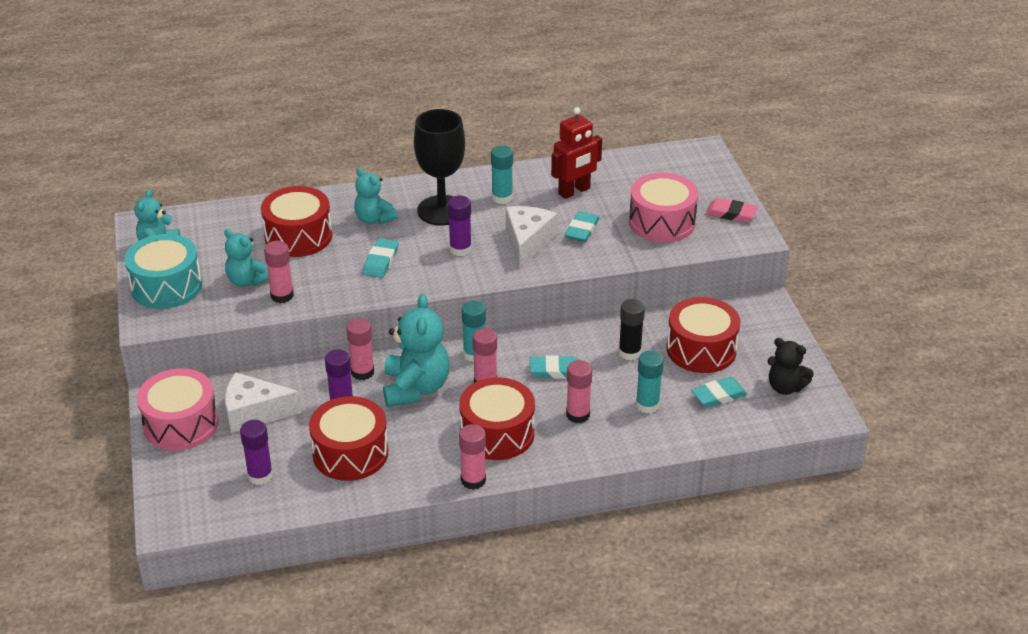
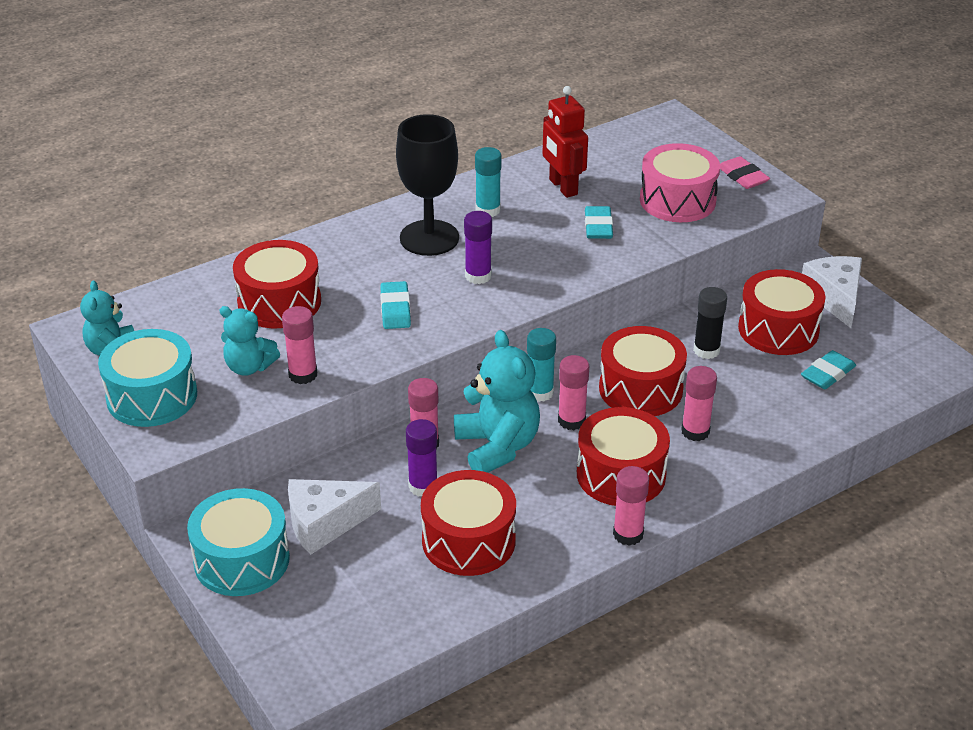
camera: 20 degrees left, 0 degrees up
pink drum [137,368,219,451] -> turquoise drum [187,488,290,596]
purple glue stick [240,420,273,485] -> none
turquoise teddy bear [354,167,398,224] -> none
white cheese [506,206,557,268] -> white cheese moved to [802,256,862,328]
turquoise eraser [530,355,578,379] -> red drum [599,326,687,416]
red robot [551,107,602,199] -> red robot turned 120 degrees clockwise [542,86,588,198]
turquoise glue stick [636,350,664,413] -> none
pink eraser [706,198,758,222] -> pink eraser turned 60 degrees clockwise [720,156,770,189]
black teddy bear [768,338,814,395] -> none

